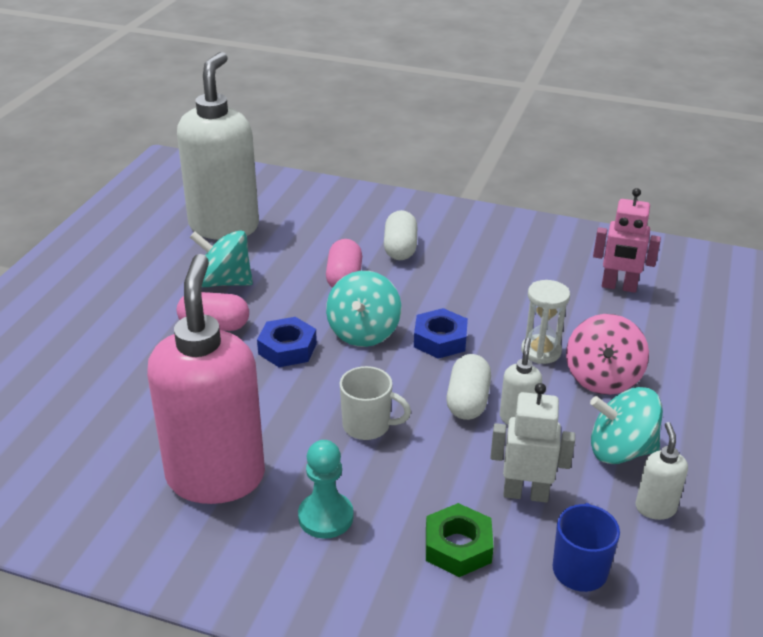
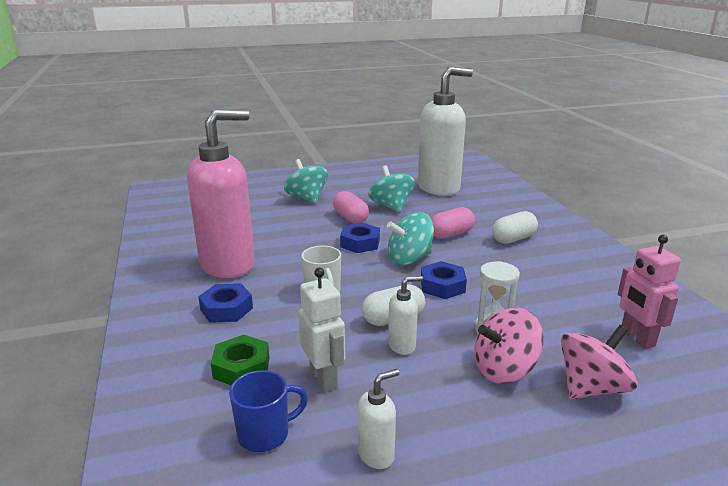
camera: 55 degrees right, 10 degrees down
turquoise pawn [298,440,353,539] -> blue nut [198,283,253,323]
turquoise spinning top [590,387,663,464] -> turquoise spinning top moved to [284,159,328,204]
none -> pink spinning top [561,325,637,400]

